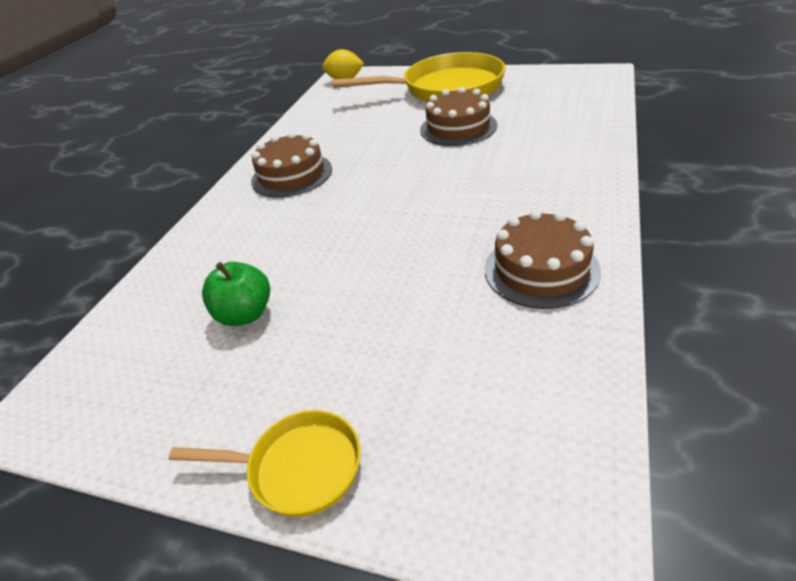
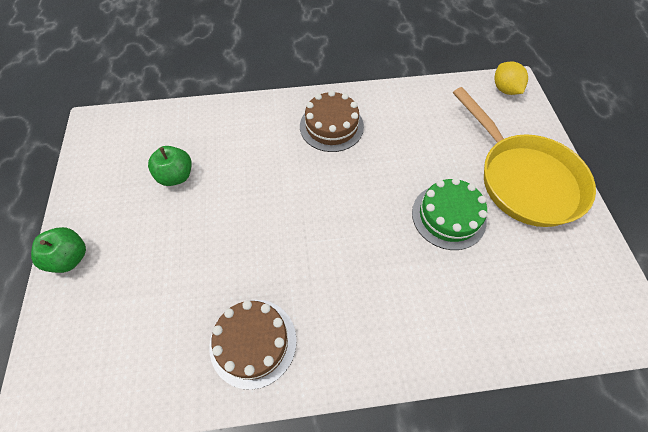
camera: 60 degrees right, 20 degrees up
yellow pan [169,410,361,517] -> green apple [31,227,86,273]
brown cake [420,87,497,146] -> green cake [412,178,487,250]

